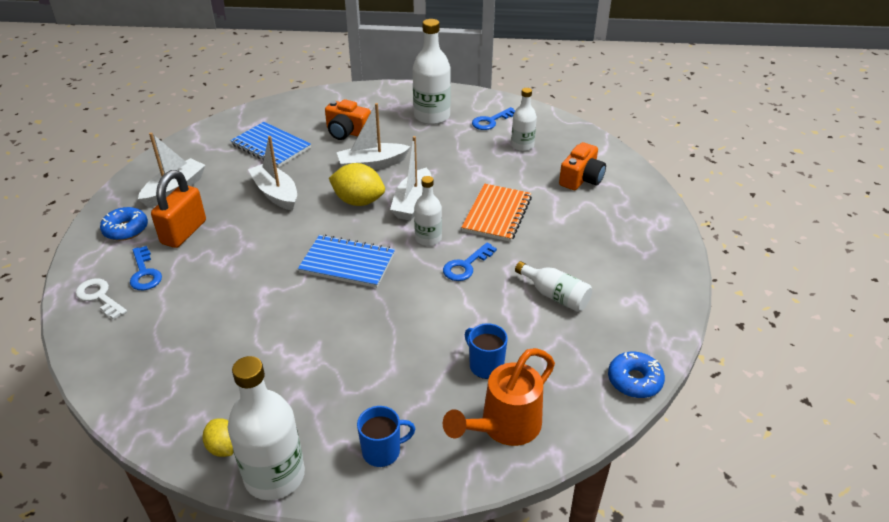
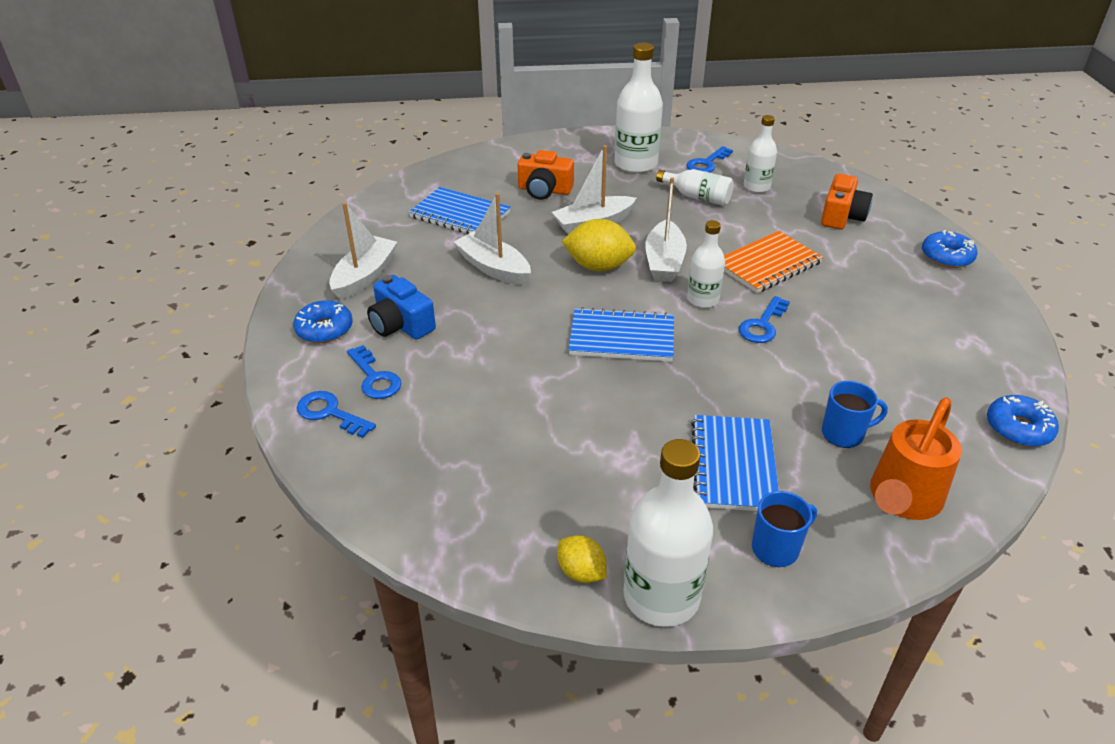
camera: 10 degrees left, 0 degrees up
white key [75,278,127,320] -> blue key [297,391,376,438]
orange padlock [151,170,206,248] -> blue camera [367,275,436,340]
orange notebook [461,184,532,242] -> orange notebook turned 45 degrees clockwise [724,231,823,293]
blue mug [465,323,508,379] -> blue mug turned 135 degrees clockwise [822,381,888,448]
white bottle [515,261,592,312] -> white bottle moved to [656,169,734,206]
none -> blue notebook [691,415,779,511]
none -> blue donut [922,230,977,268]

